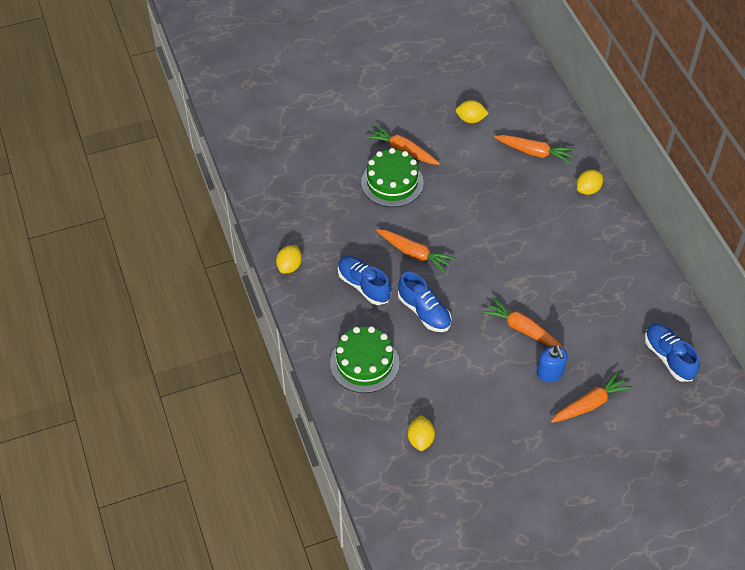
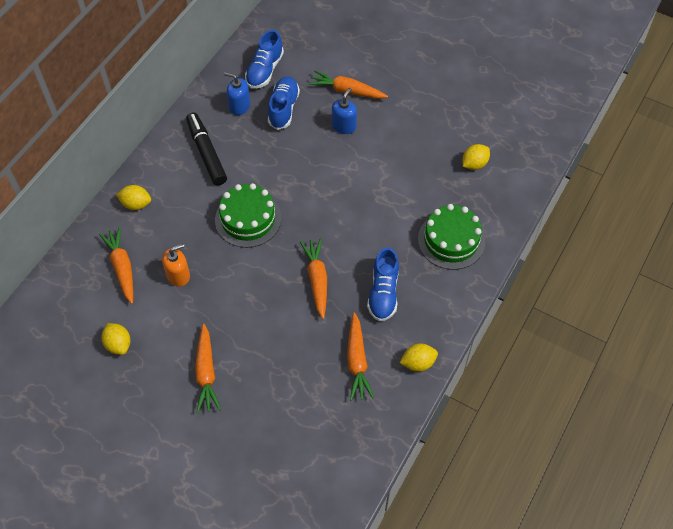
camera: 130 degrees left, 5 degrees up
green cake [361,148,424,207] -> green cake moved to [215,183,281,248]
blue shoe [398,272,452,332] -> blue shoe moved to [268,76,300,130]
orange carrot [482,297,563,348] -> orange carrot moved to [347,312,374,401]
none -> orange soap dispenser [162,244,190,287]
none -> black marker [186,112,227,185]
none -> blue soap dispenser [224,72,250,115]

